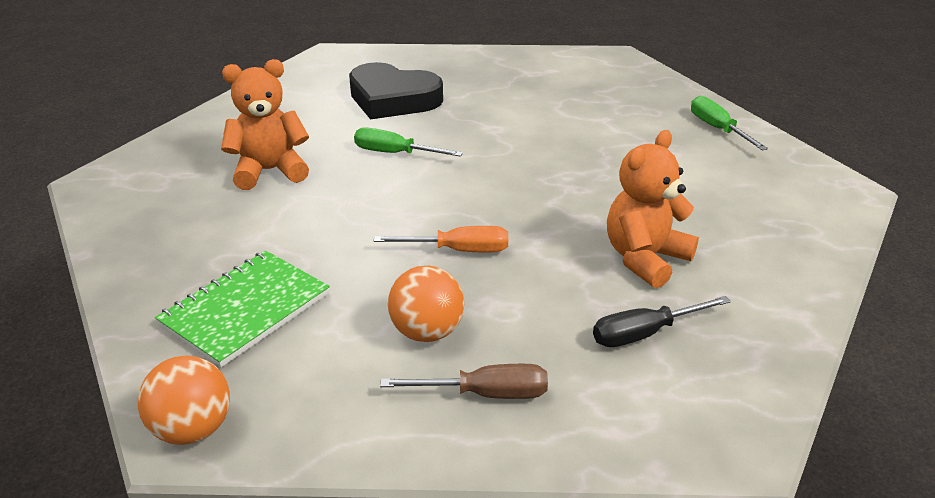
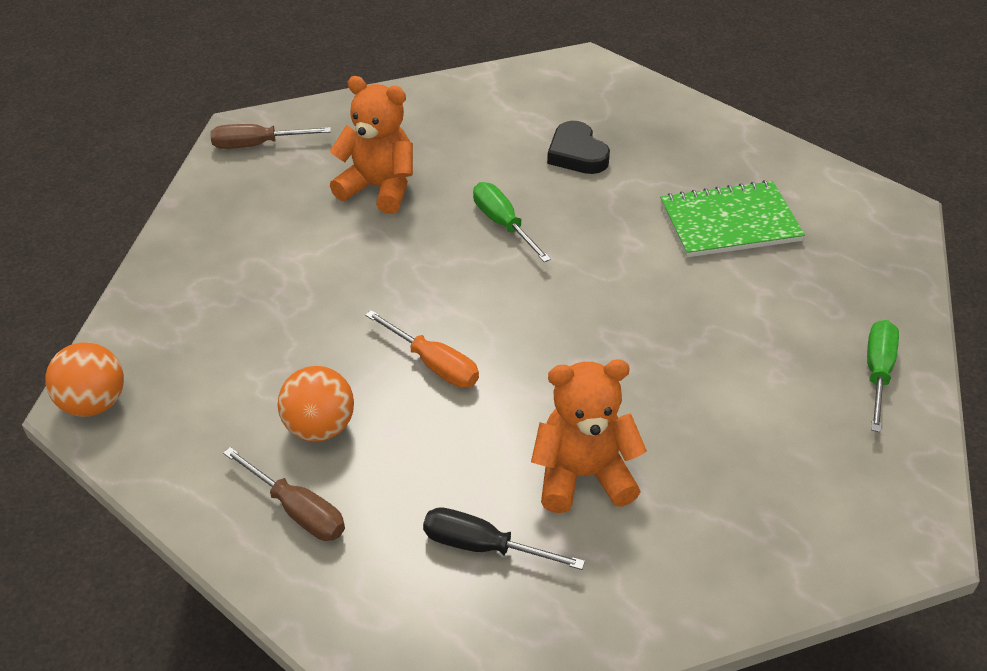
camera: 40 degrees right, 10 degrees up
green notebook [155,251,330,367] -> green notebook moved to [660,180,805,257]
black heart [349,62,443,119] -> black heart [547,121,610,174], size x0.61
none -> brown screwdriver [210,124,331,149]

